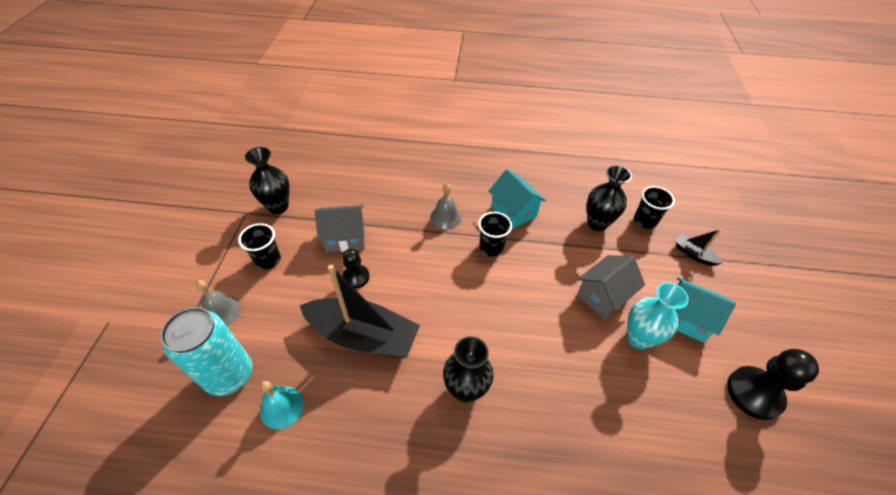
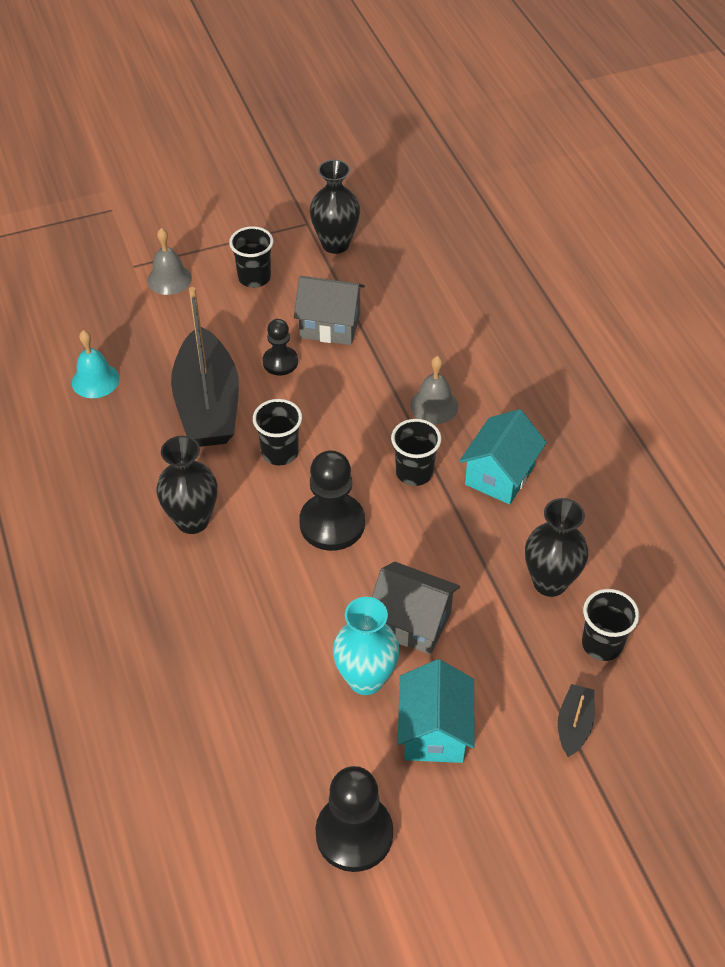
camera: 65 degrees right, 0 degrees up
turquoise can [161,307,252,396] -> none
grey house [315,205,365,253] -> grey house turned 45 degrees counterclockwise [294,276,365,345]
none -> black cup [253,399,302,465]
none -> black pawn [299,450,365,551]

